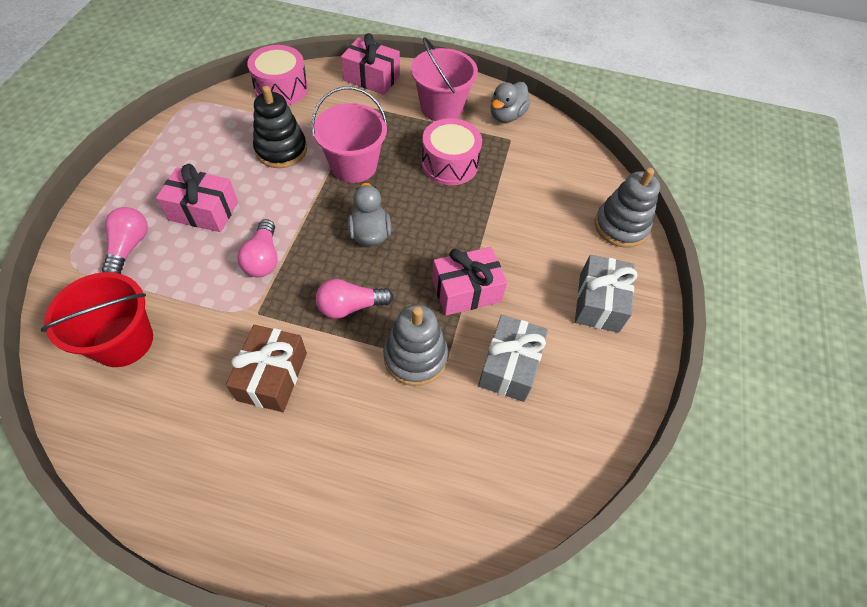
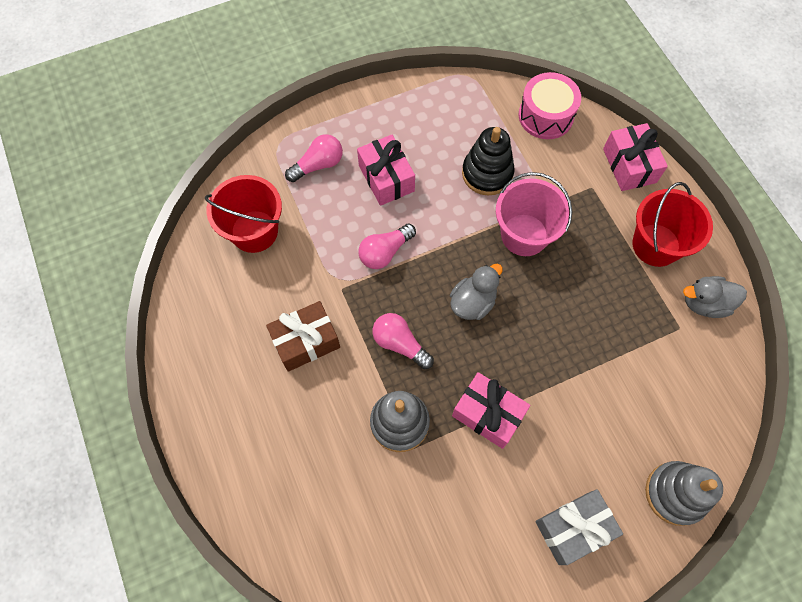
camera: 55 degrees right, 10 degrees up
pink bucket [411,37,478,121] -> red bucket [632,182,713,267]
pink drum [422,118,482,185] -> none
grey gift [478,315,548,402] -> none

